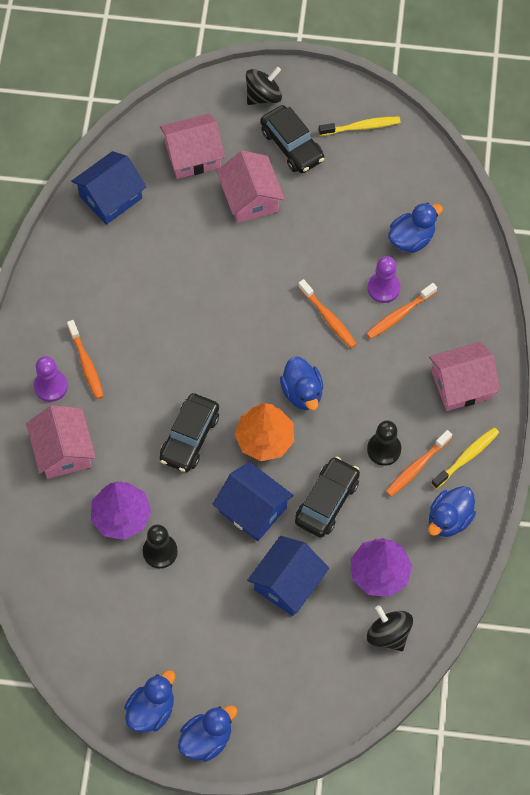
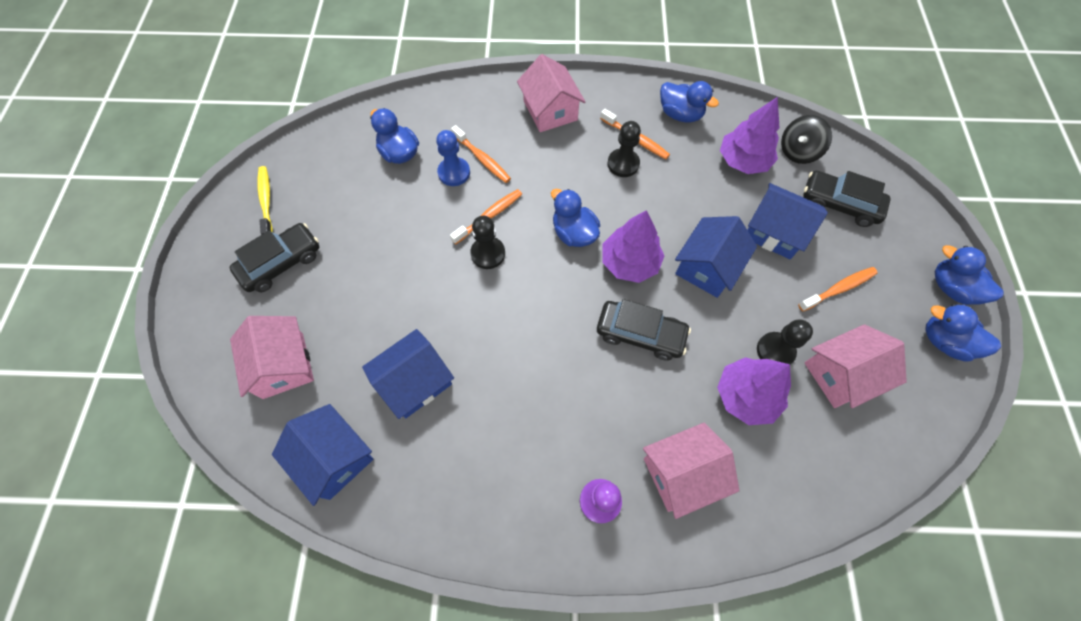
camera: 95 degrees left, 0 degrees up
orange toothbrush [67,320,104,399] -> orange toothbrush moved to [798,267,878,311]
pink house [216,150,285,223] -> pink house moved to [805,324,907,408]
orange tree [235,403,294,461] -> purple tree [603,210,664,283]
black spinning top [246,67,282,105] -> none
blue duck [280,356,323,410] -> blue duck turned 105 degrees counterclockwise [551,189,600,247]
black car [295,457,360,538] -> black car moved to [803,171,891,227]
purple pawn [367,256,400,303] -> blue pawn [436,130,470,186]
yellow toothbrush [431,427,499,489] -> none
none -> blue house [362,329,454,419]
none -> black pawn [470,216,505,269]

